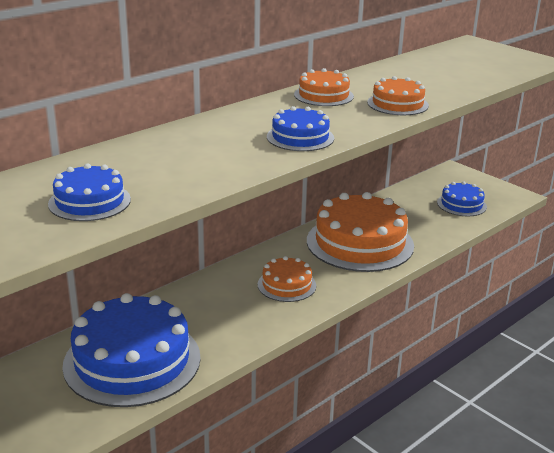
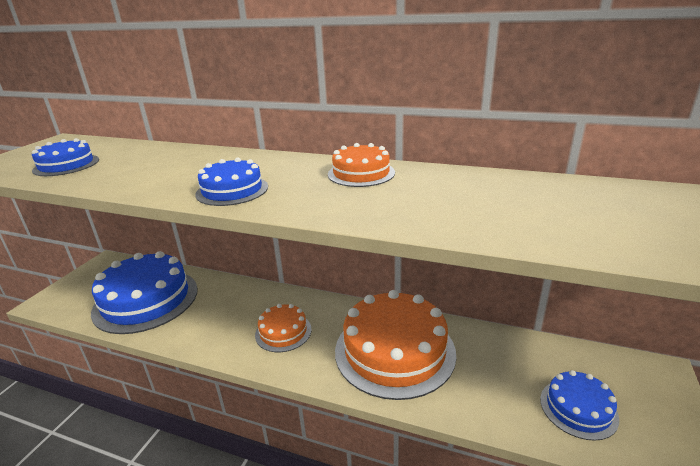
camera: 65 degrees right, 0 degrees up
orange cake [367,76,429,115] -> none

